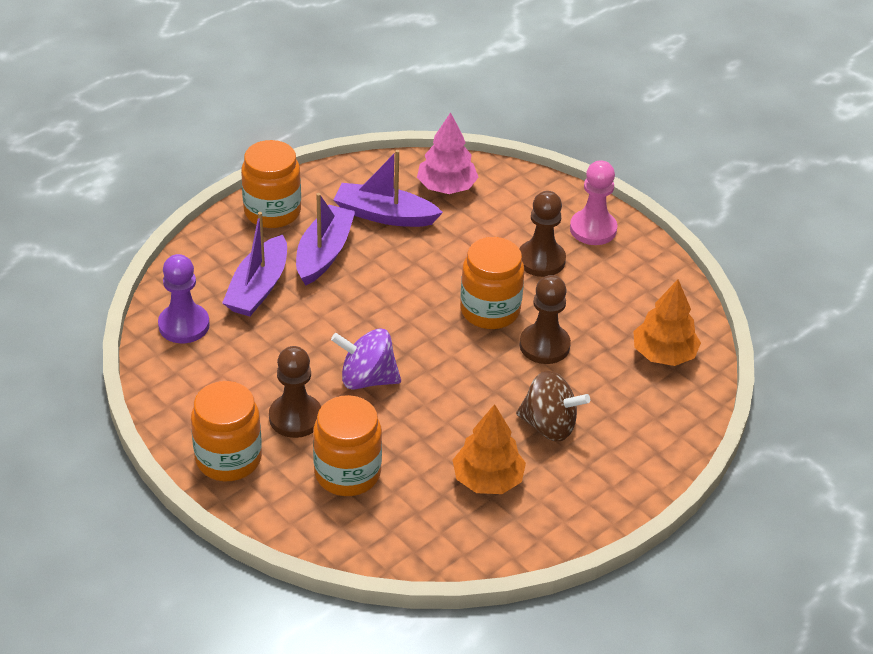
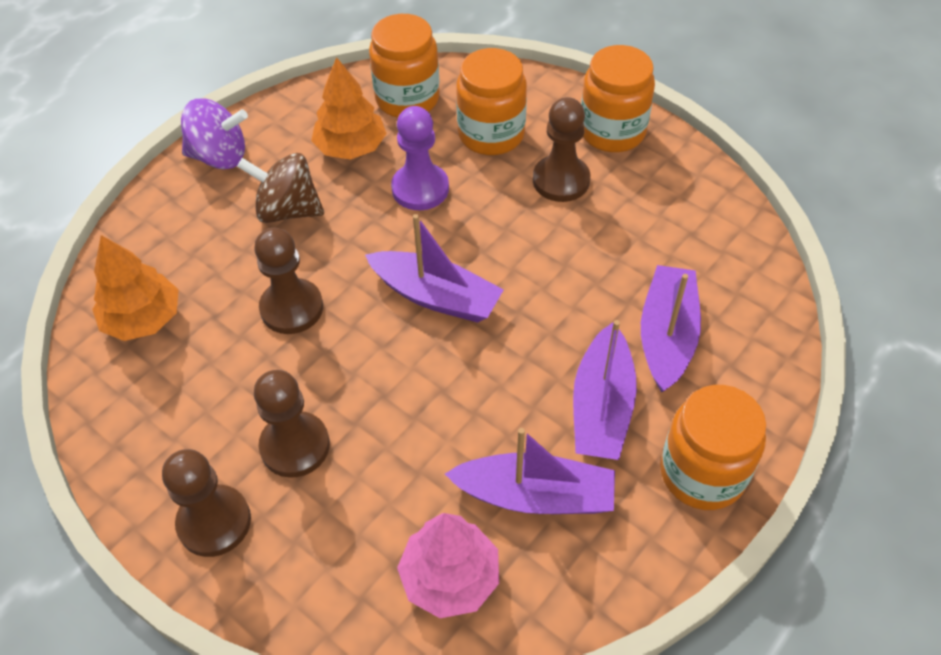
camera: 175 degrees right, 10 degrees up
purple pawn [158,254,210,343] -> purple pawn moved to [391,106,449,210]
purple spinning top [331,328,401,389] -> purple spinning top moved to [181,99,248,169]
orange jar [460,237,524,329] -> orange jar moved to [369,14,440,118]
pink pawn [570,160,617,245] -> brown pawn [162,449,251,557]
none -> purple boat [365,214,504,323]

